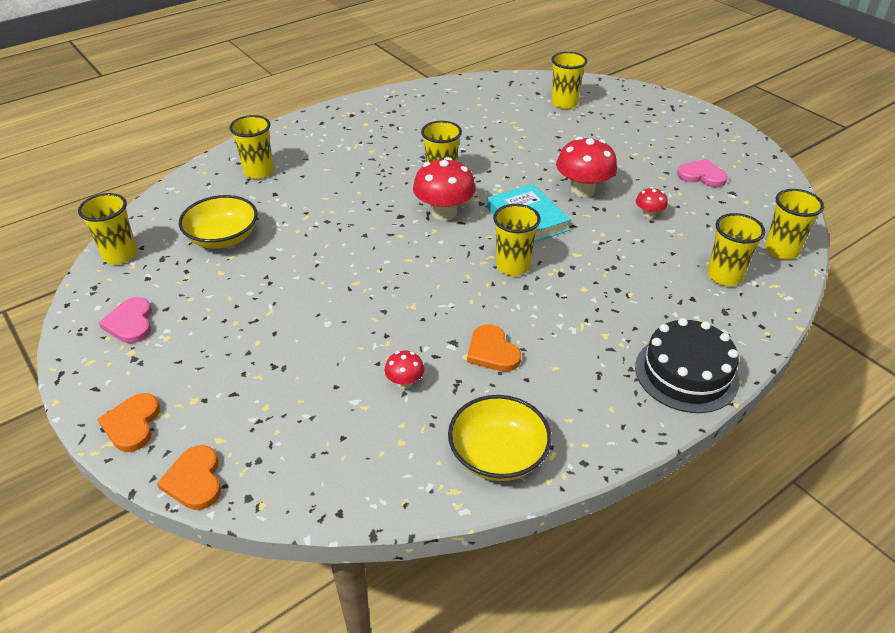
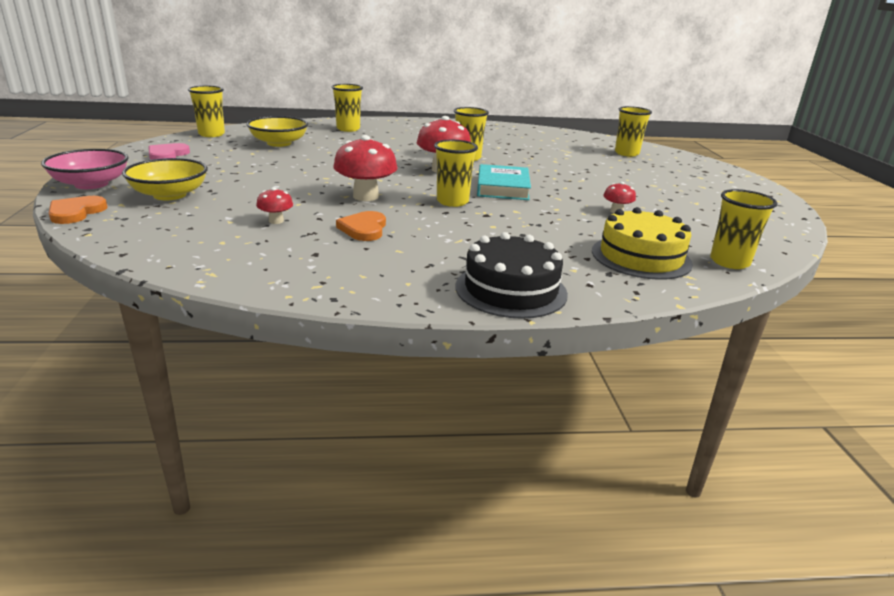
camera: 30 degrees right, 15 degrees down
orange heart [97,393,160,452] -> pink bowl [41,149,129,189]
yellow bowl [448,395,552,481] -> yellow bowl moved to [122,158,208,200]
red mushroom [556,137,617,198] -> red mushroom moved to [333,135,398,201]
pink heart [677,159,728,187] -> none
yellow cup [707,213,765,286] -> yellow cake [592,207,693,280]

